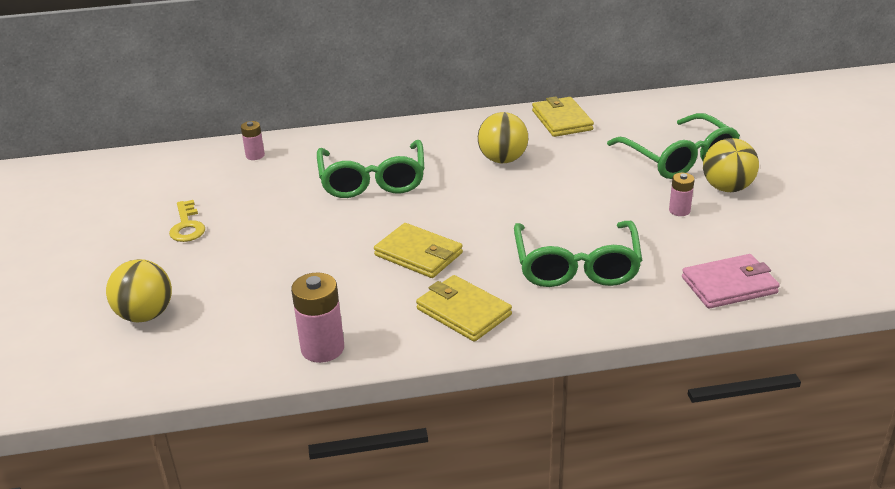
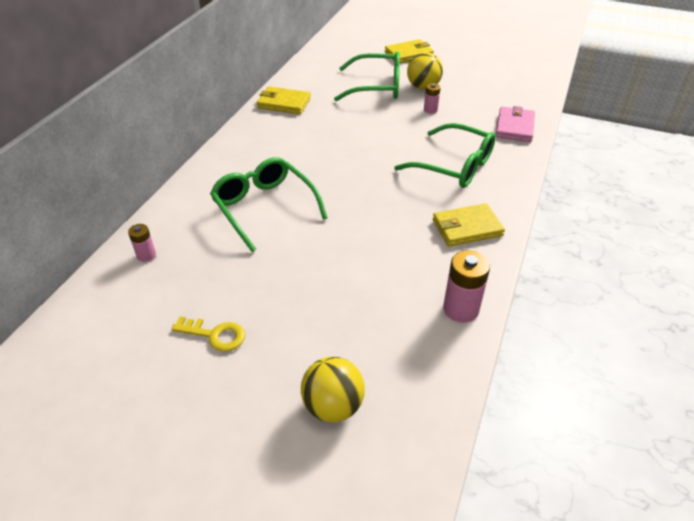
camera: 60 degrees left, 10 degrees up
green glasses [317,140,425,198] -> green glasses turned 150 degrees counterclockwise [210,157,328,252]
yellow wallet [374,223,463,278] -> yellow wallet moved to [385,39,434,64]
yellow ball [478,112,528,163] -> none

